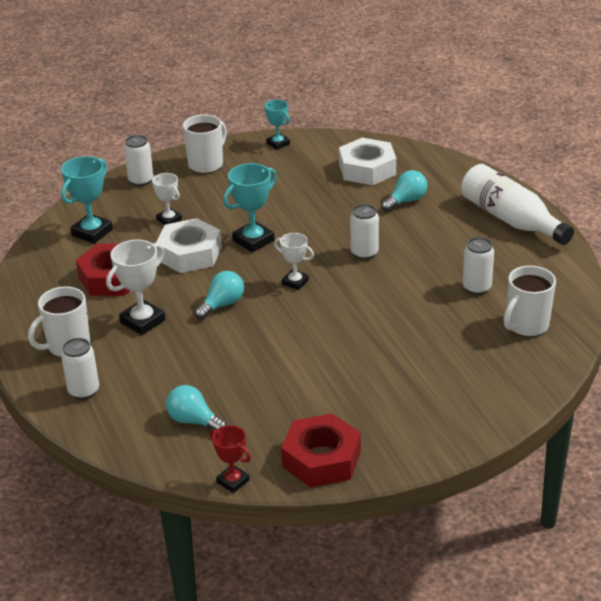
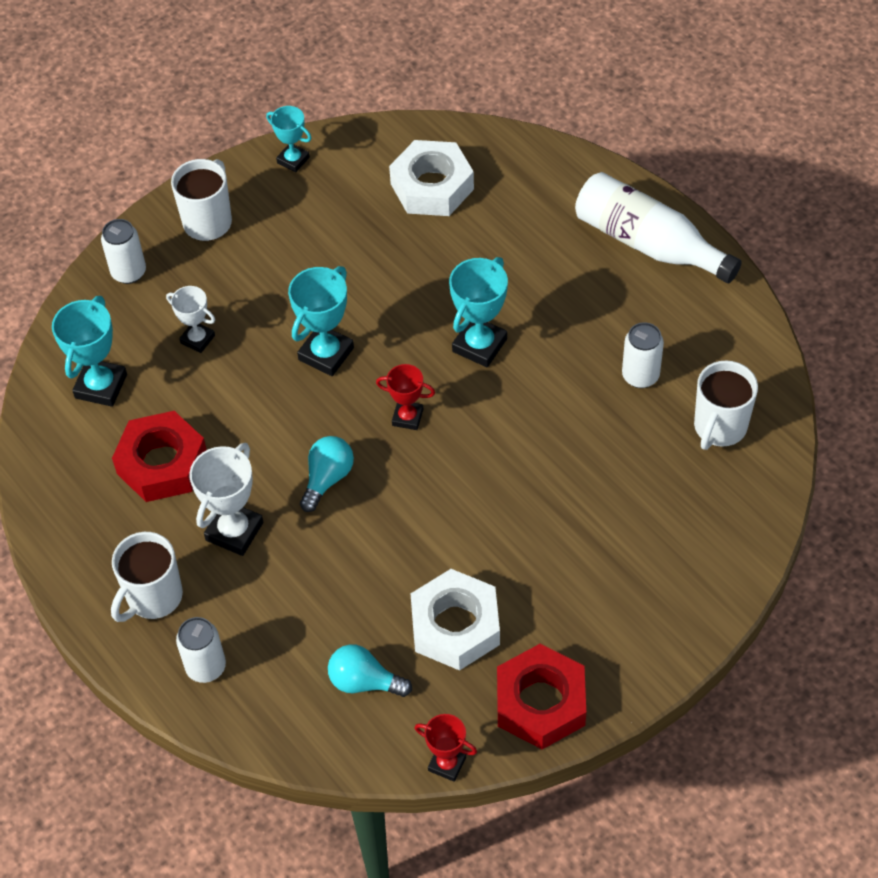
camera: 15 degrees left, 20 degrees up
white nut [156,218,222,273] -> white nut moved to [411,569,500,671]
white trophy [274,233,314,290] -> red trophy [376,364,435,430]
white can [350,204,379,260] -> turquoise trophy [449,257,508,367]
turquoise light bulb [382,170,428,211] -> none

